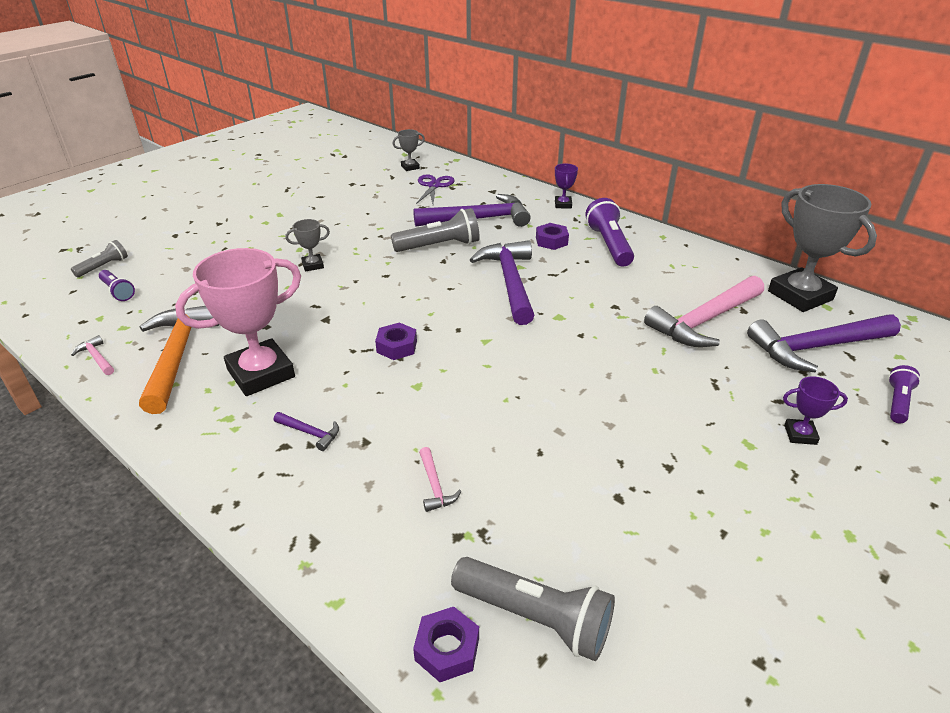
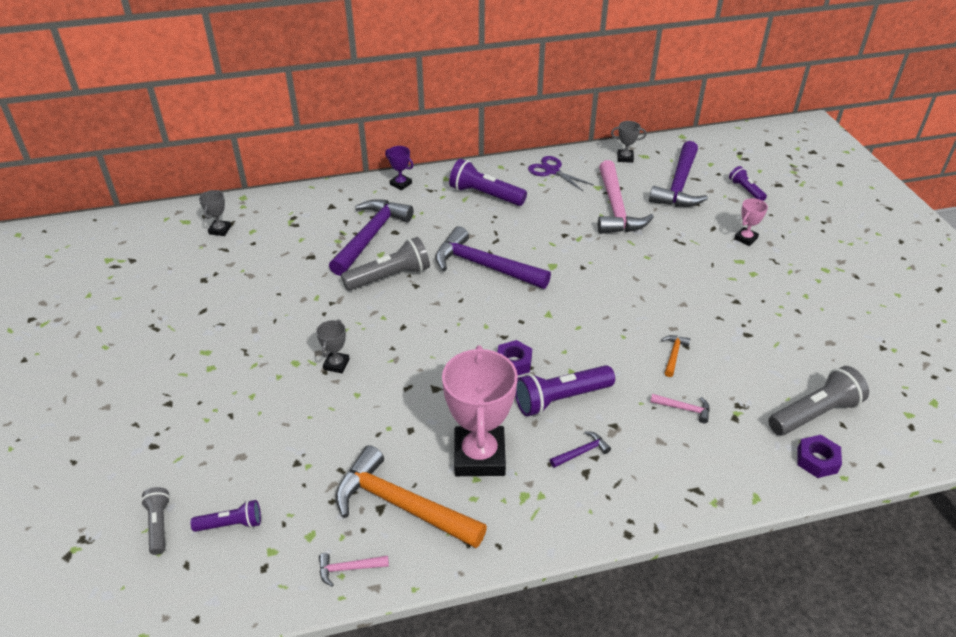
camera: 55 degrees left, 5 degrees up
grey flashlight [391,208,480,252] -> grey flashlight turned 45 degrees clockwise [341,237,430,291]
purple scissors [416,174,455,204] -> purple scissors moved to [528,156,594,191]
purple nut [536,223,569,250] -> none
grey trophy [768,184,877,312] -> grey trophy [611,121,647,163], size x0.45
purple trophy [783,376,848,445] -> pink trophy [734,198,768,246]
none -> purple flashlight [515,365,615,417]
none -> orange hammer [661,335,690,377]

